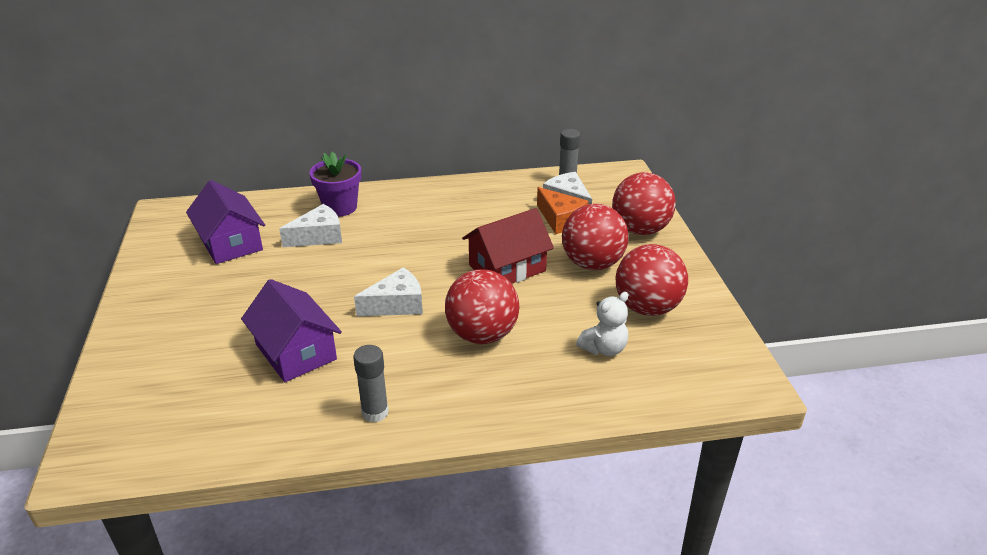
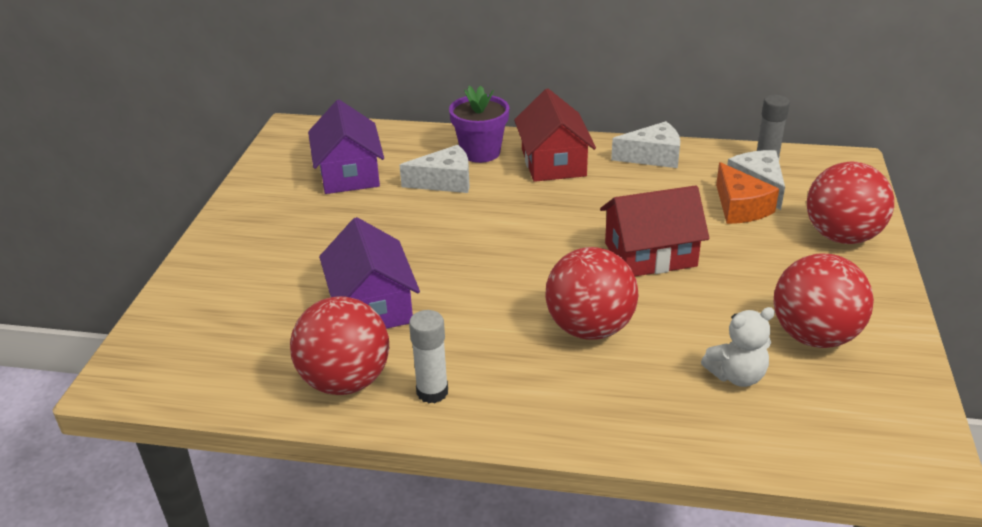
camera: 20 degrees right, 0 degrees up
grey glue stick [353,345,389,423] -> white glue stick [409,310,448,403]
white cheese [354,267,423,316] -> white cheese moved to [611,121,680,168]
red ball [562,204,628,270] -> red ball moved to [290,296,389,395]
none -> red house [514,89,596,182]

